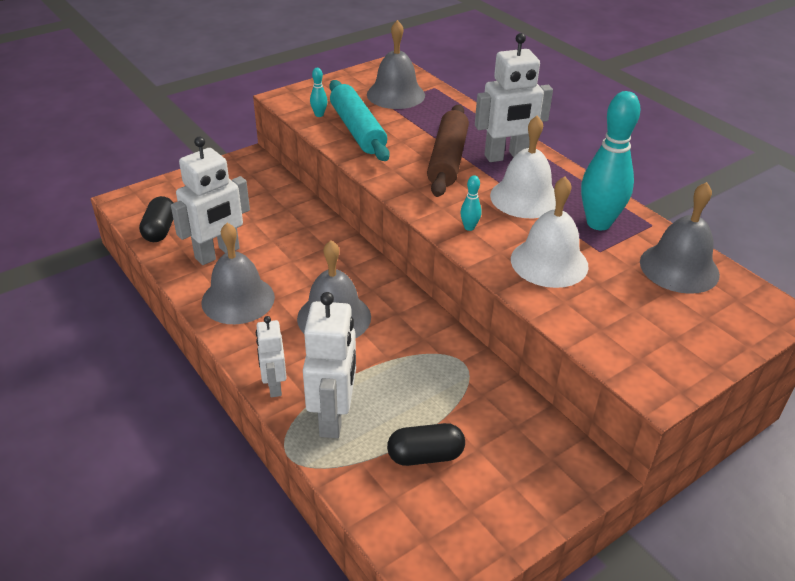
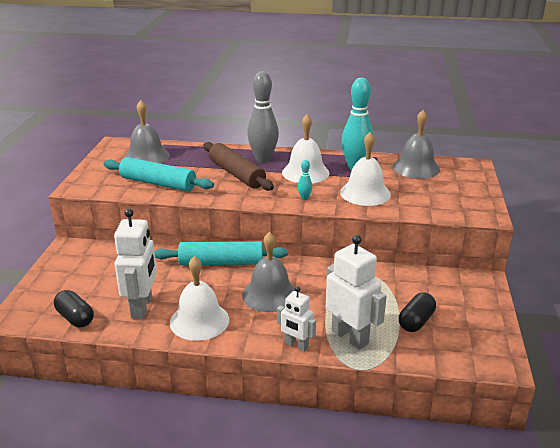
camera: 45 degrees left, 10 degrees down
grey bell [202,223,275,324] -> white bell [170,256,229,341]
turquoise bowling pin [310,68,327,117] -> none
white robot [475,33,553,162] -> grey bowling pin [247,71,279,163]
none -> turquoise rolling pin [154,241,288,265]

